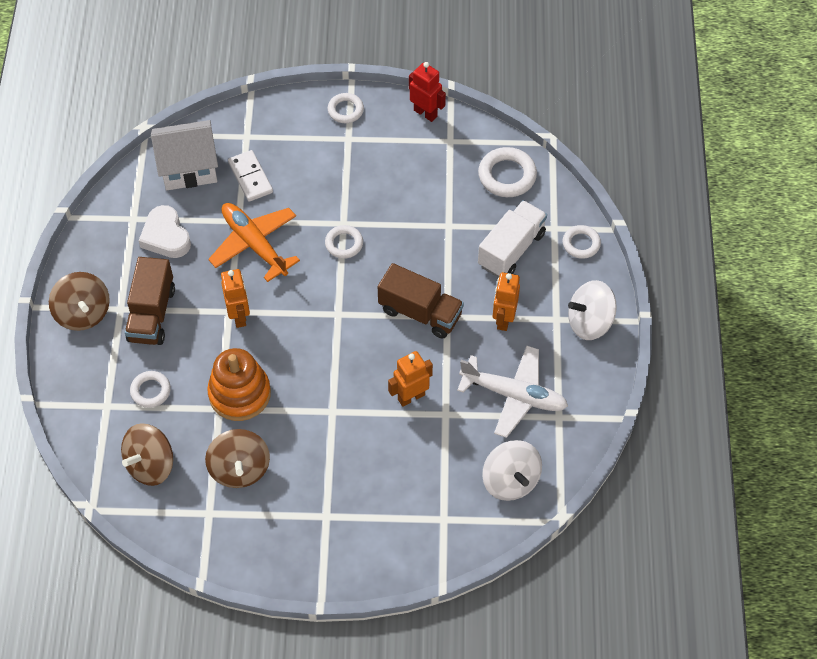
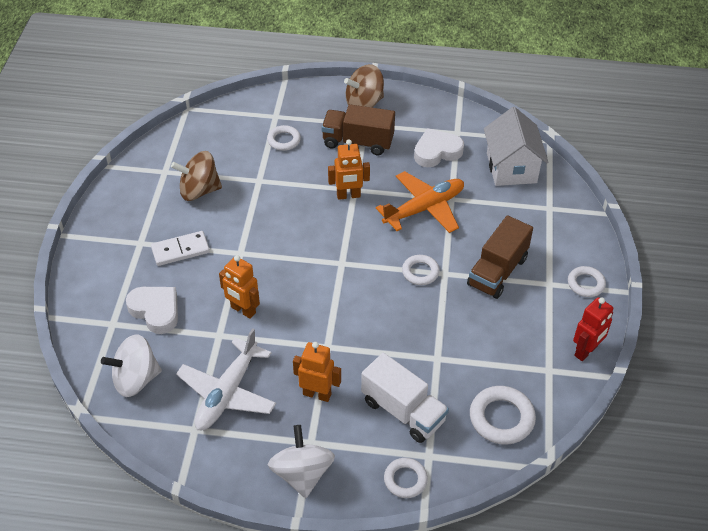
camera: 95 degrees right, 10 degrees down
brown spinning top [121,423,173,486] -> none
orange stacking toy [207,348,271,421] -> none
white domino [228,150,273,202] -> white domino moved to [151,231,210,266]
brown truck [378,263,464,339] -> brown truck moved to [467,215,533,299]
orange robot [388,351,433,407] -> orange robot turned 150 degrees clockwise [219,255,260,319]
none -> white heart [126,287,178,334]

